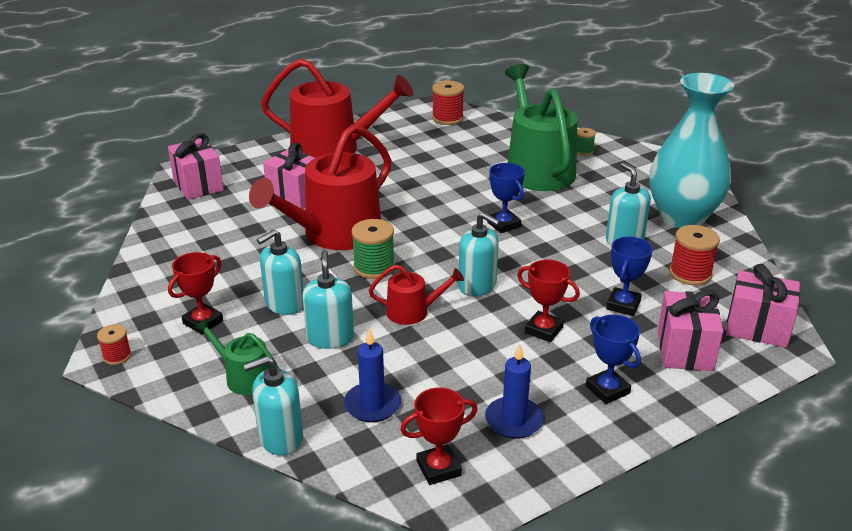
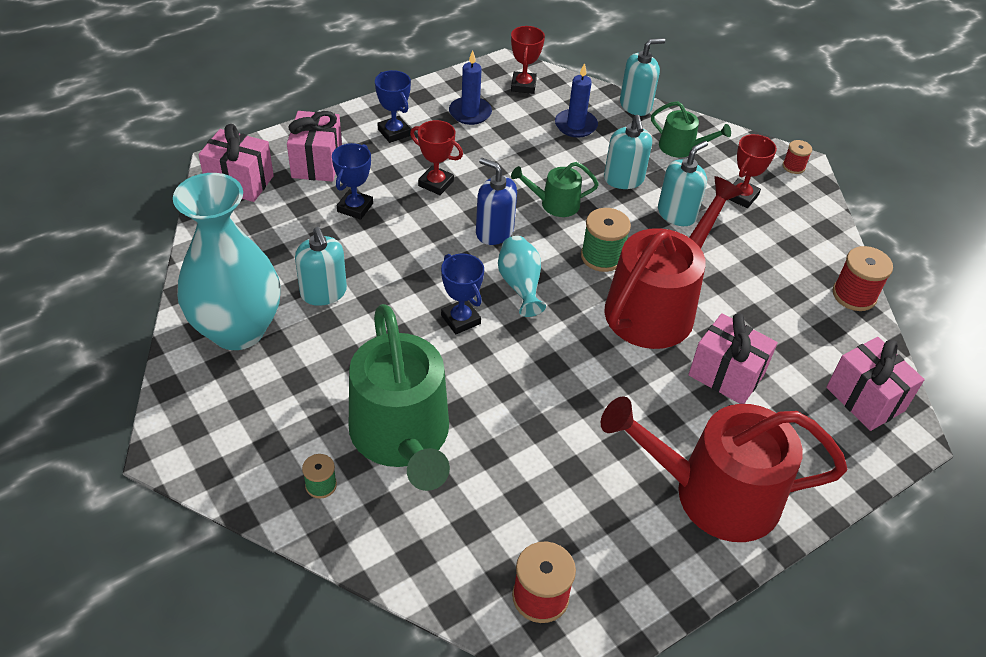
camera: 175 degrees right, 15 degrees up
red watering can [369,265,464,325] -> green watering can [511,162,599,217]
red trophy [400,387,477,485] -> red trophy turned 60 degrees counterclockwise [511,26,545,94]
turquoise soap dispenser [458,212,500,296] -> blue soap dispenser [476,158,517,245]
red spool [669,225,720,286] -> red spool moved to [833,246,893,311]
none -> turquoise vase [498,236,546,317]

